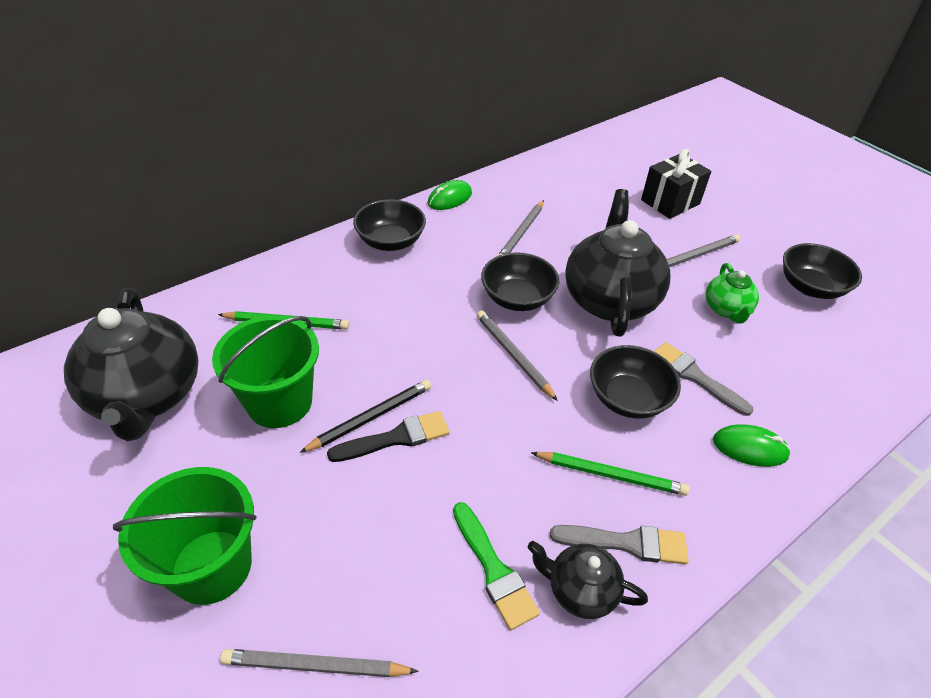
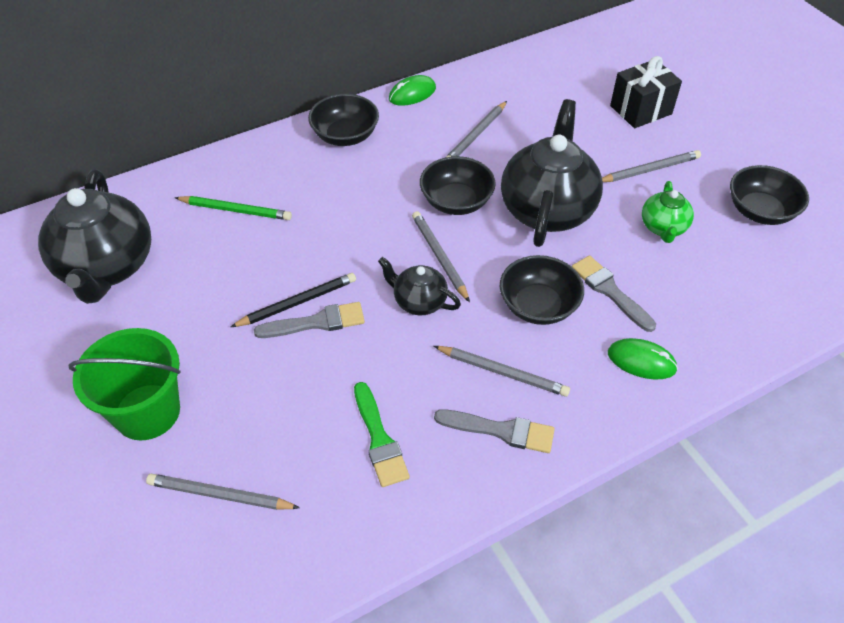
camera: 10 degrees right, 5 degrees up
green bucket [212,315,319,428] -> none
black brush [327,411,450,462] -> grey brush [254,302,365,338]
black teapot [528,541,648,619] -> black teapot moved to [378,257,461,315]
green pencil [531,452,689,496] -> grey pencil [434,346,570,397]

